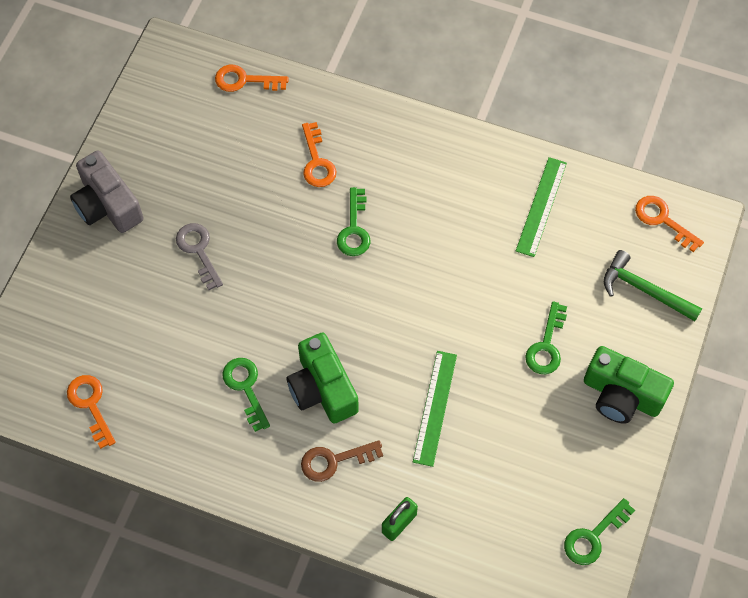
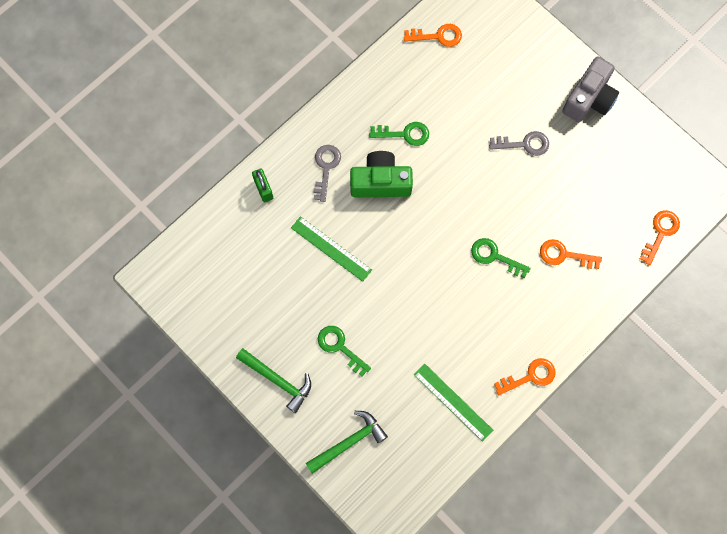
camera: 115 degrees right, 10 degrees up
grey camera [70,151,144,233] -> grey camera turned 135 degrees clockwise [562,57,619,122]
brown key [301,440,383,482] -> grey key [313,145,341,202]
green key [564,498,635,565] -> none
green camera [584,346,674,424] -> green hammer [236,348,311,413]
orange key [635,196,704,252] -> orange key moved to [494,358,555,395]

